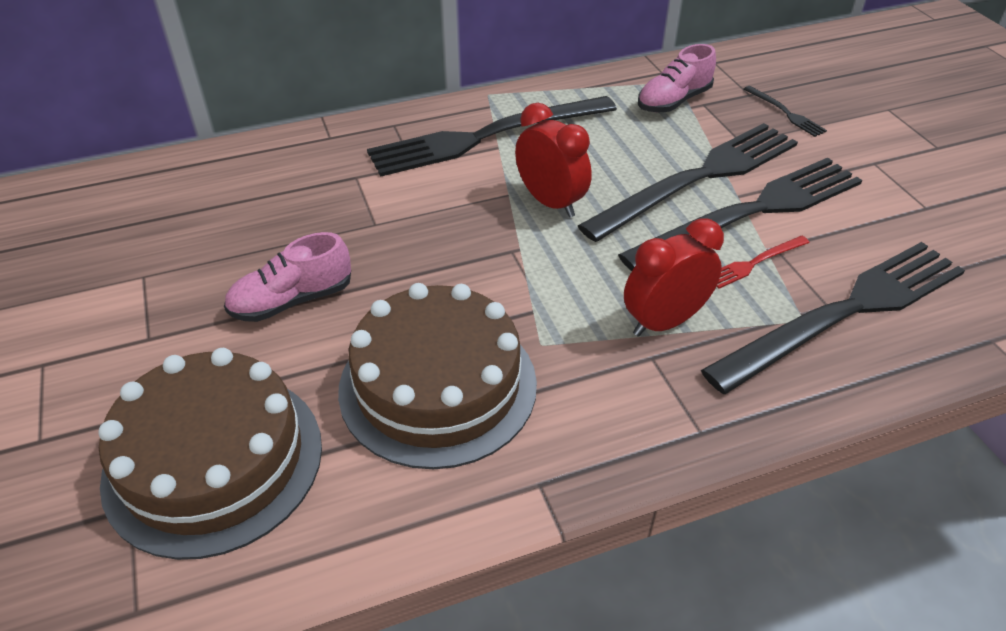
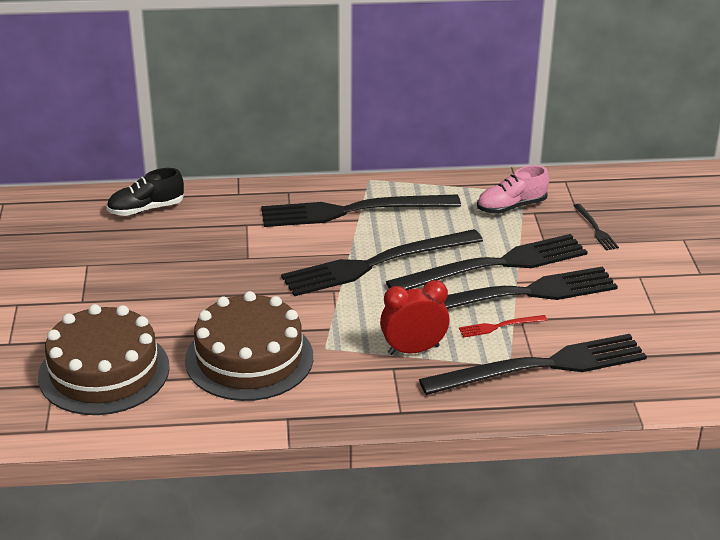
camera: 15 degrees right, 10 degrees down
pink shoe [224,232,351,322] -> none
red clock [515,103,592,218] -> black fork [281,229,483,296]
none -> black shoe [107,168,184,216]

